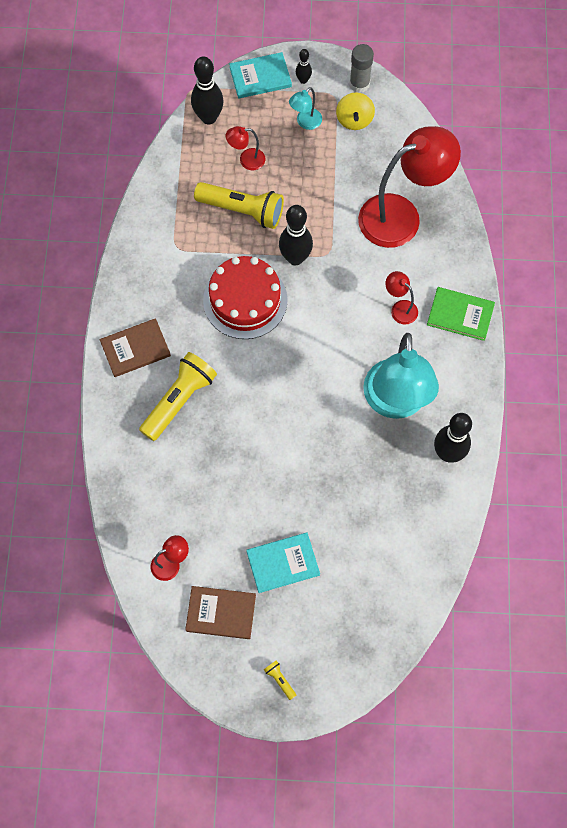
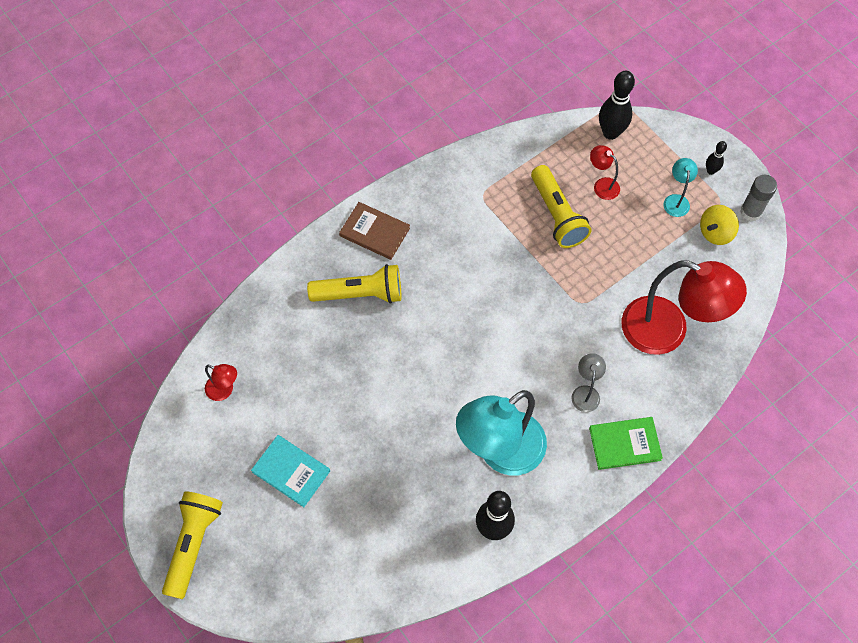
camera: 50 degrees right, 5 degrees down
brown book [185,586,256,639] -> none
red cake [203,256,288,339] -> none
turquoise book [229,52,292,99] -> none
yellow flashlight [264,660,297,700] -> yellow flashlight [162,491,223,599], size x2.49
black bowling pin [279,205,313,265] -> none
turquoise lamp [289,87,322,130] -> turquoise lamp turned 90 degrees clockwise [663,158,698,217]
red lamp [385,271,418,325] -> grey lamp [571,353,606,412]
green book [427,287,495,341] -> green book turned 75 degrees counterclockwise [589,417,663,470]

